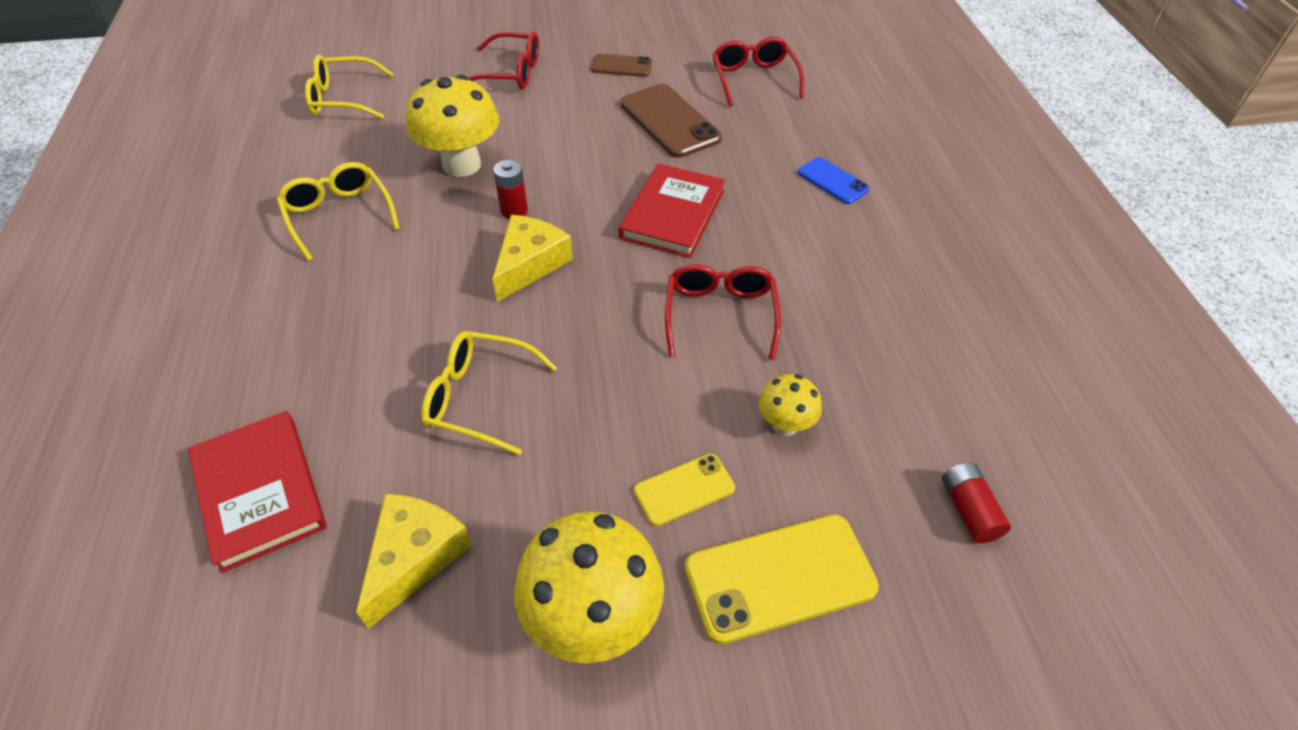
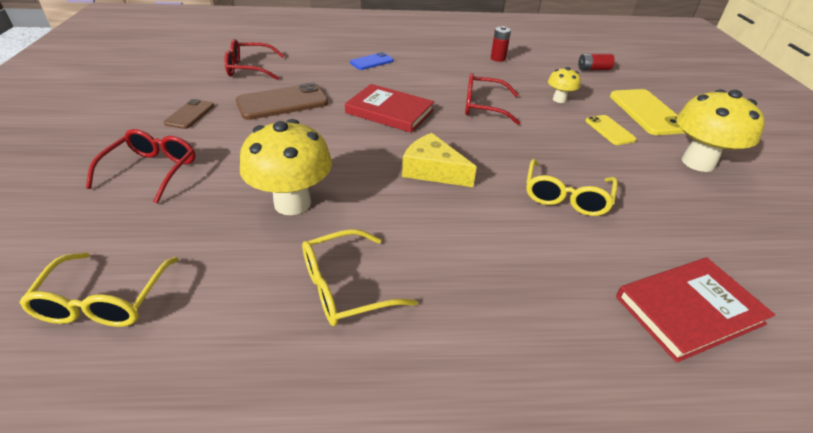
camera: 85 degrees left, 10 degrees down
yellow cheese [356,494,472,629] -> none
red battery [493,160,528,219] -> red battery moved to [491,26,511,62]

